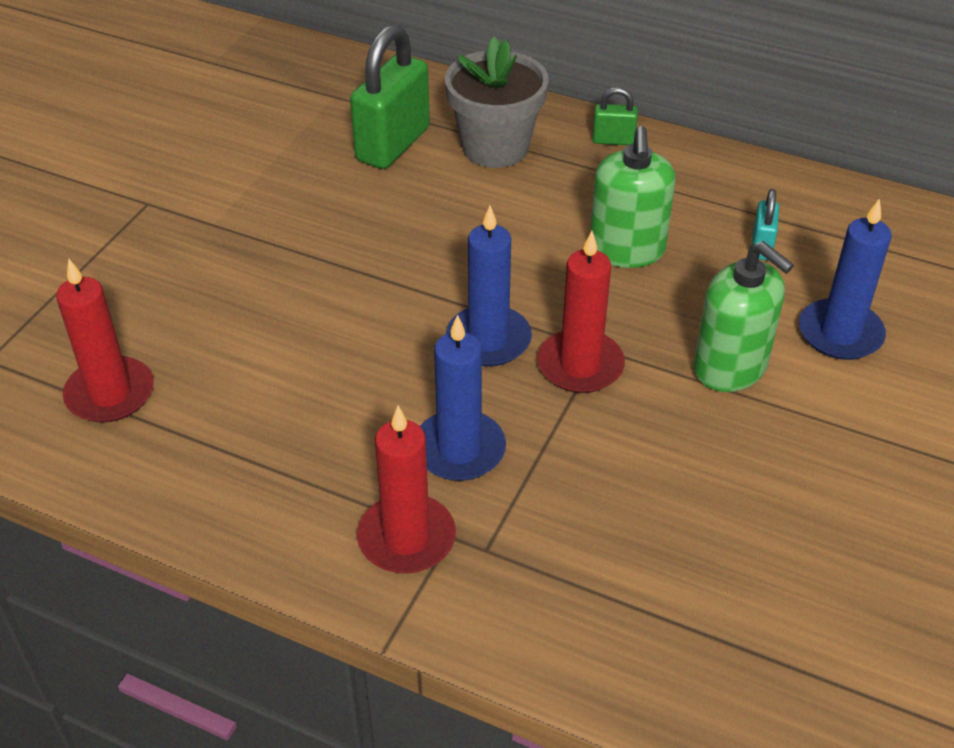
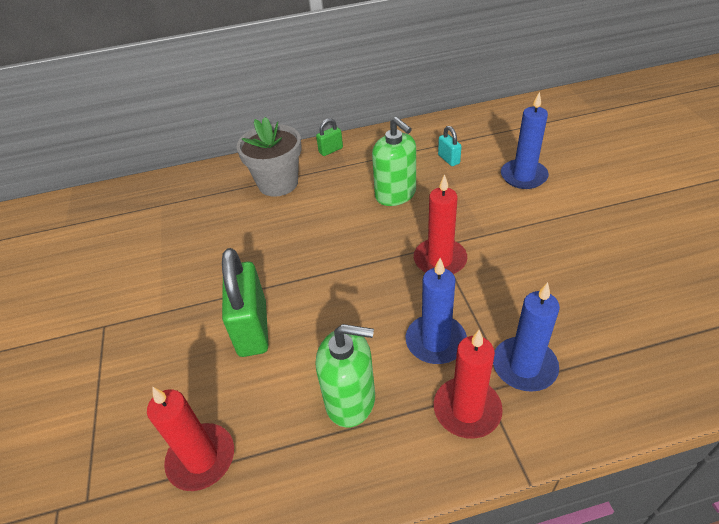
camera: 35 degrees left, 0 degrees up
green padlock [350,24,430,169] -> green padlock moved to [222,248,268,357]
blue candle [446,206,532,367] -> blue candle moved to [493,282,560,392]
green soap dispenser [694,241,794,392] -> green soap dispenser moved to [316,324,375,428]

